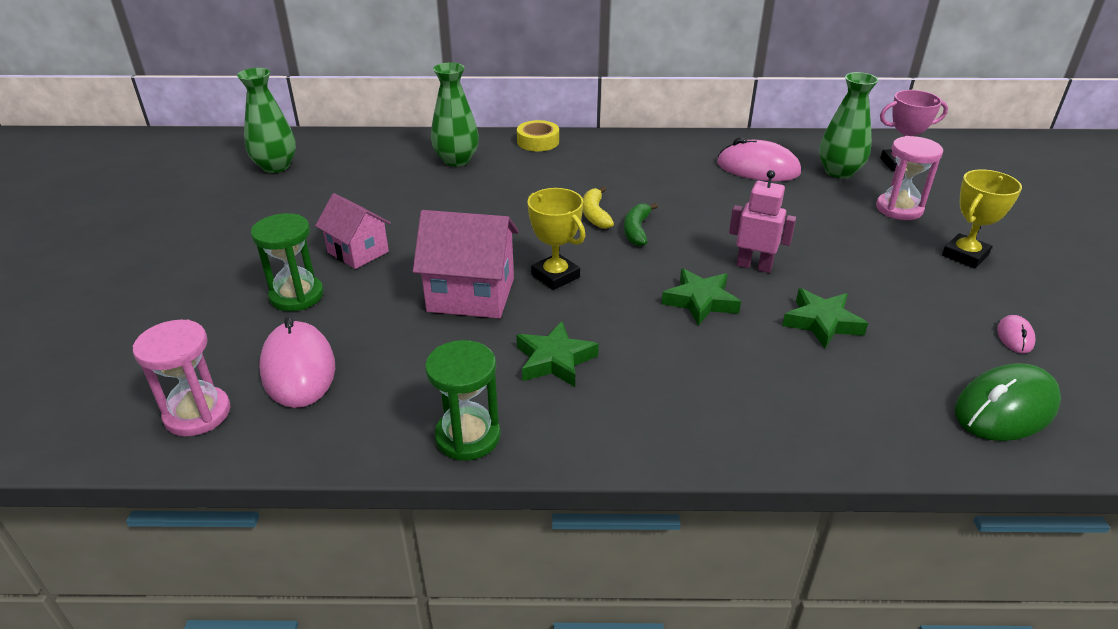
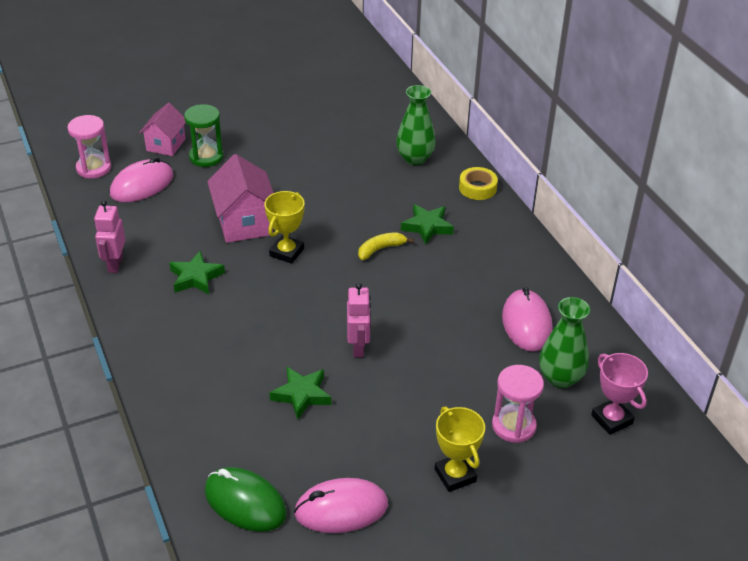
camera: 65 degrees right, 5 degrees up
green vase [237,68,296,173] -> none
pink house [315,193,391,269] -> pink house moved to [139,103,186,156]
green hourglass [425,340,501,461] -> pink robot [94,200,126,273]
green banana [624,203,658,246] -> none
green star [662,269,741,325] -> green star moved to [401,204,454,245]
yellow trophy [942,170,1022,268] -> yellow trophy turned 45 degrees clockwise [435,406,485,492]
pink mouse [997,315,1035,353] -> pink mouse [294,478,388,533], size x2.08

